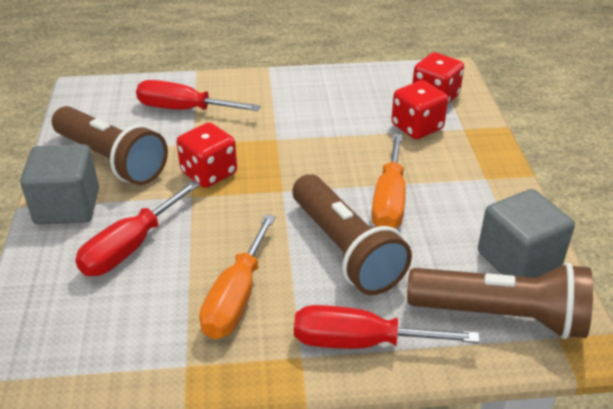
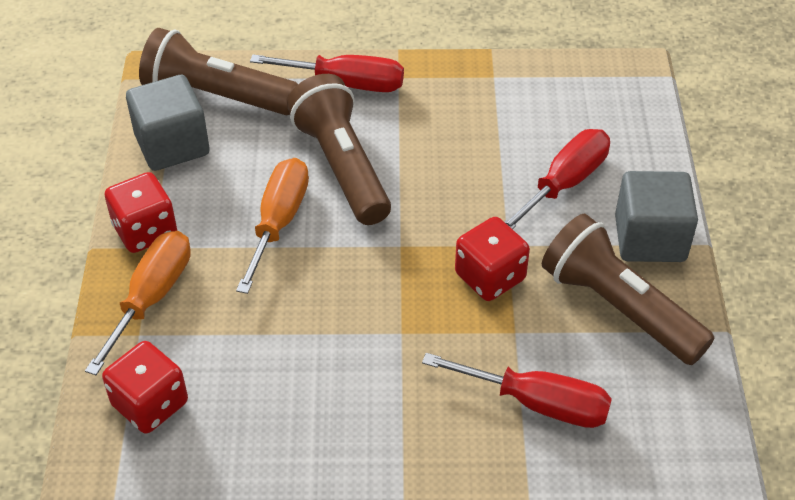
camera: 175 degrees left, 10 degrees up
orange screwdriver [199,214,275,339] -> orange screwdriver moved to [85,231,191,375]
red dice [391,80,448,139] -> red dice moved to [105,172,177,253]

